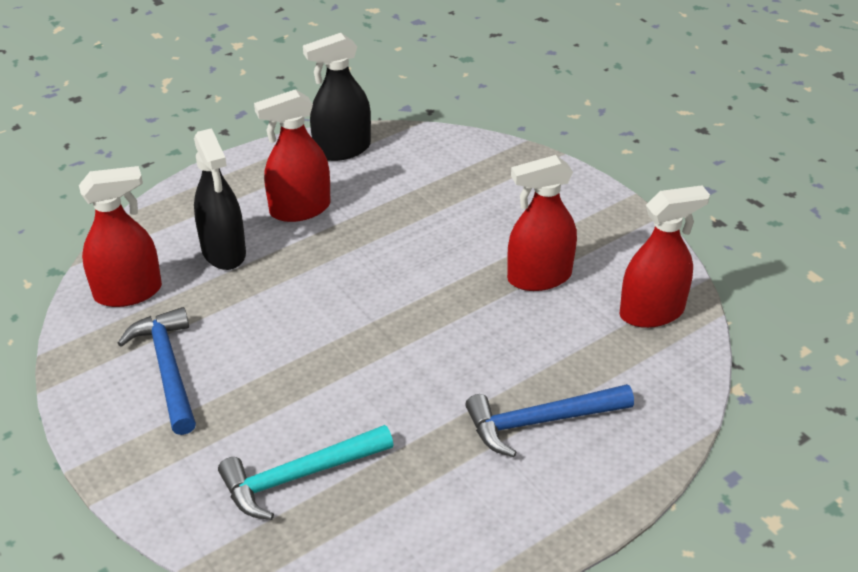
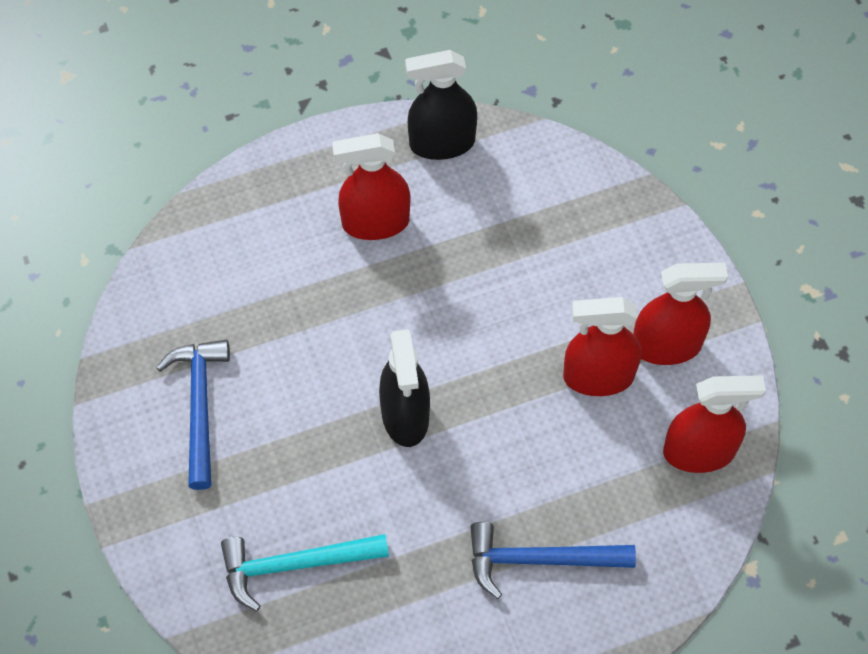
camera: 15 degrees right, 20 degrees up
red spray bottle [79,166,162,307] -> red spray bottle moved to [633,263,728,365]
black spray bottle [194,128,246,270] -> black spray bottle moved to [379,329,430,447]

